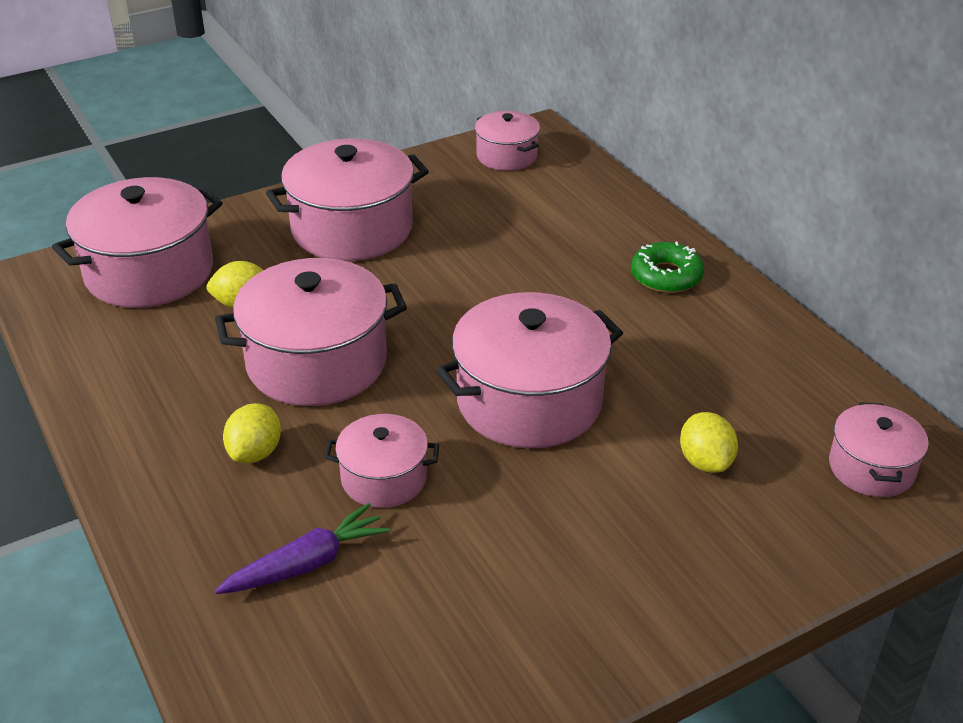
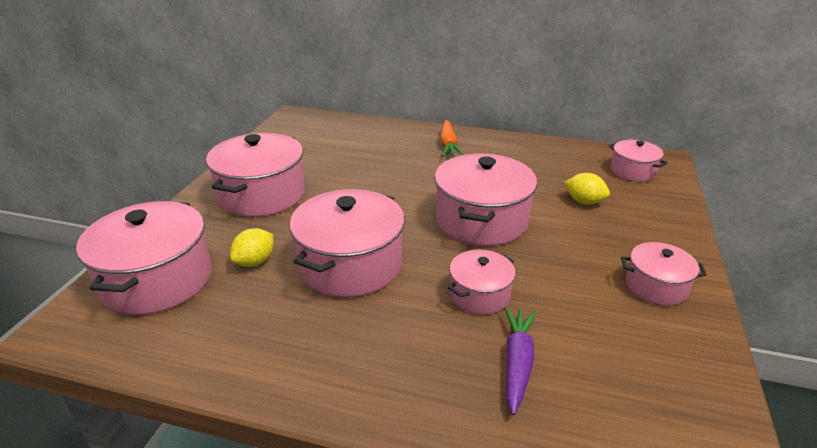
camera: 45 degrees left, 5 degrees down
yellow lemon [223,403,281,463] -> none
pink pot [475,111,540,171] -> pink pot moved to [621,242,707,306]
green donut [631,242,704,293] -> orange carrot [440,120,463,156]

